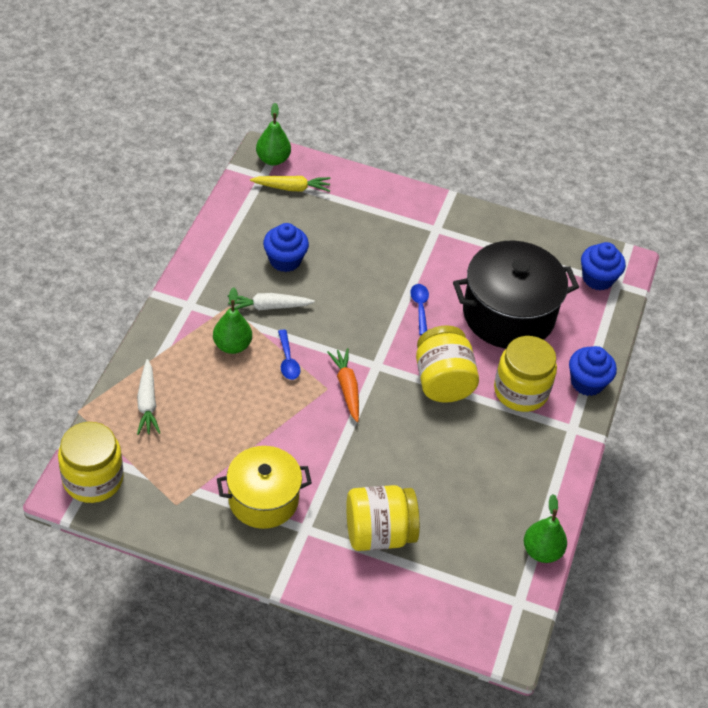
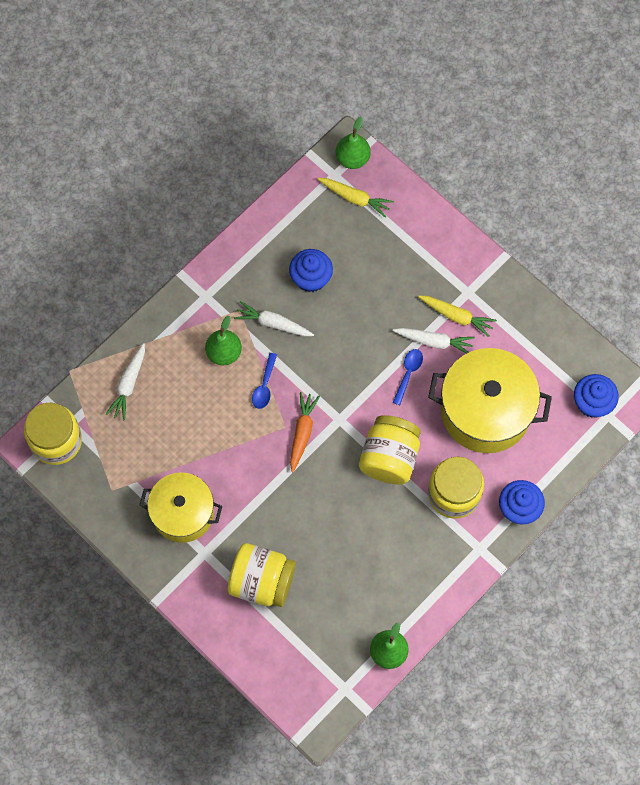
camera: 30 degrees right, 20 degrees up
black pot [453,241,579,349] -> yellow pot [428,348,552,453]
none -> white carrot [393,328,475,353]
none -> yellow carrot [418,296,497,337]

